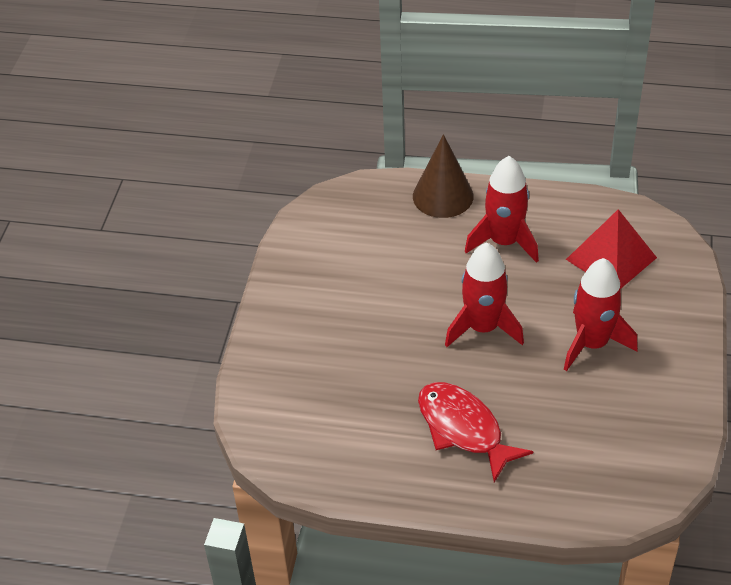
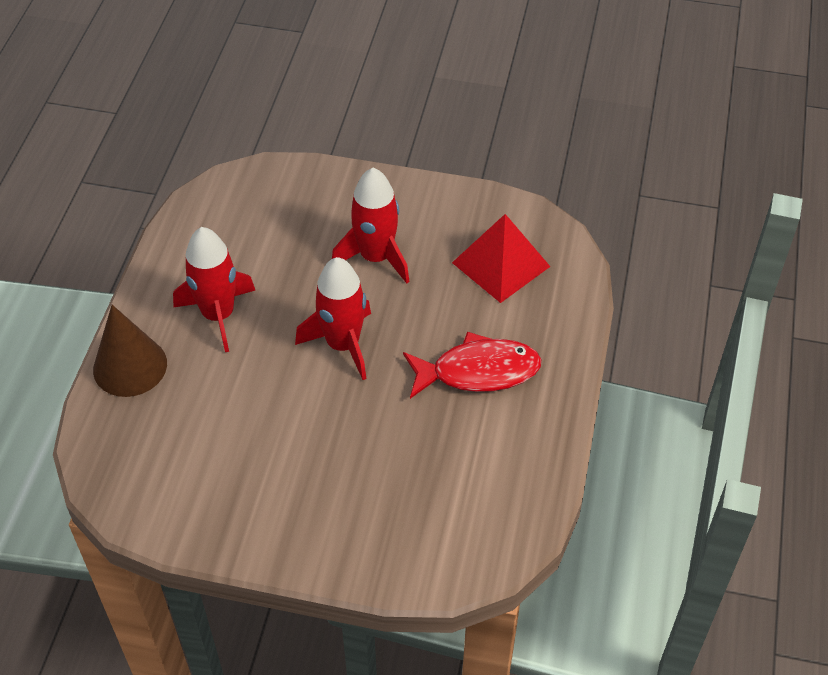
camera: 90 degrees left, 5 degrees up
red fish [418,382,533,483] -> red fish turned 150 degrees counterclockwise [403,332,541,399]
red pyramid [566,209,657,289] -> red pyramid moved to [452,214,550,303]

